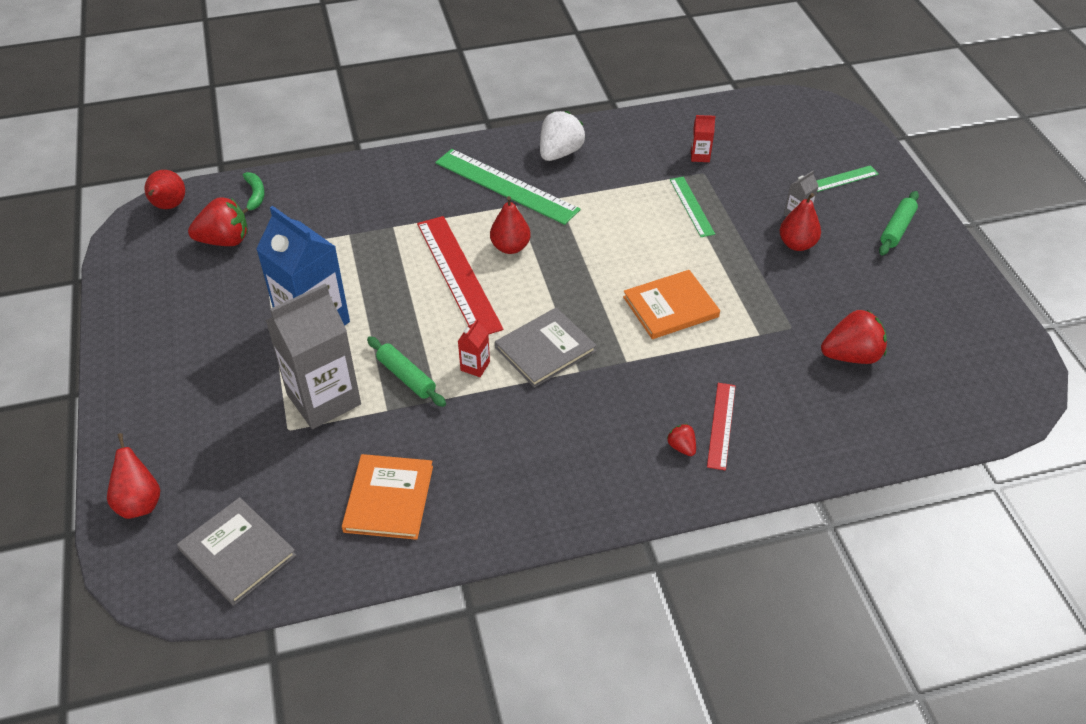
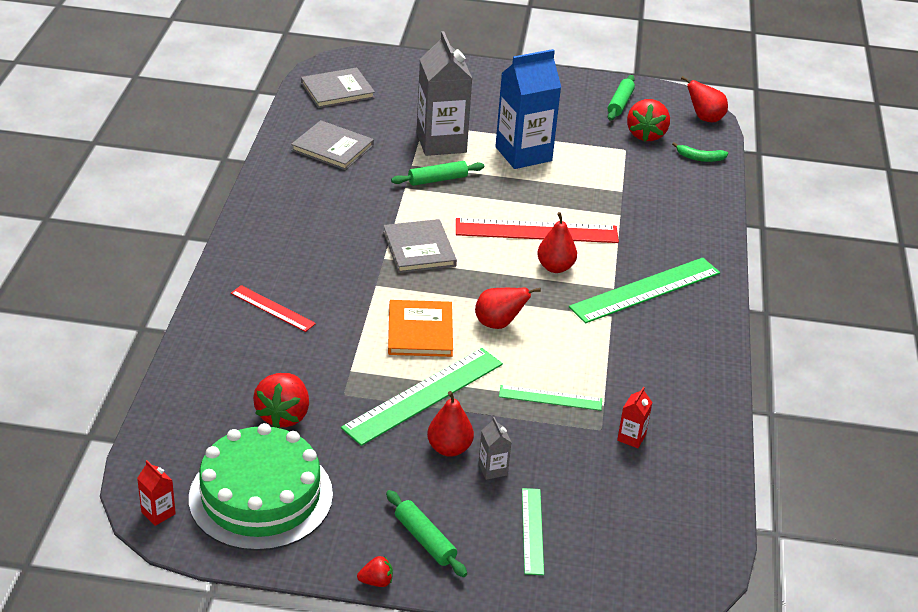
camera: 110 degrees right, 10 degrees down
red pear [107,433,160,519] -> red pear moved to [475,287,541,329]
orange book [342,454,433,540] -> grey book [291,120,374,170]
red carton [458,319,490,377] -> red carton moved to [137,460,176,526]
white strawberry [540,111,585,161] -> none
red strawberry [667,424,696,456] -> red strawberry moved to [357,556,393,587]
none -> green cake [189,423,333,551]
none -> green ruler [341,348,503,446]
none -> green rolling pin [608,75,635,121]

